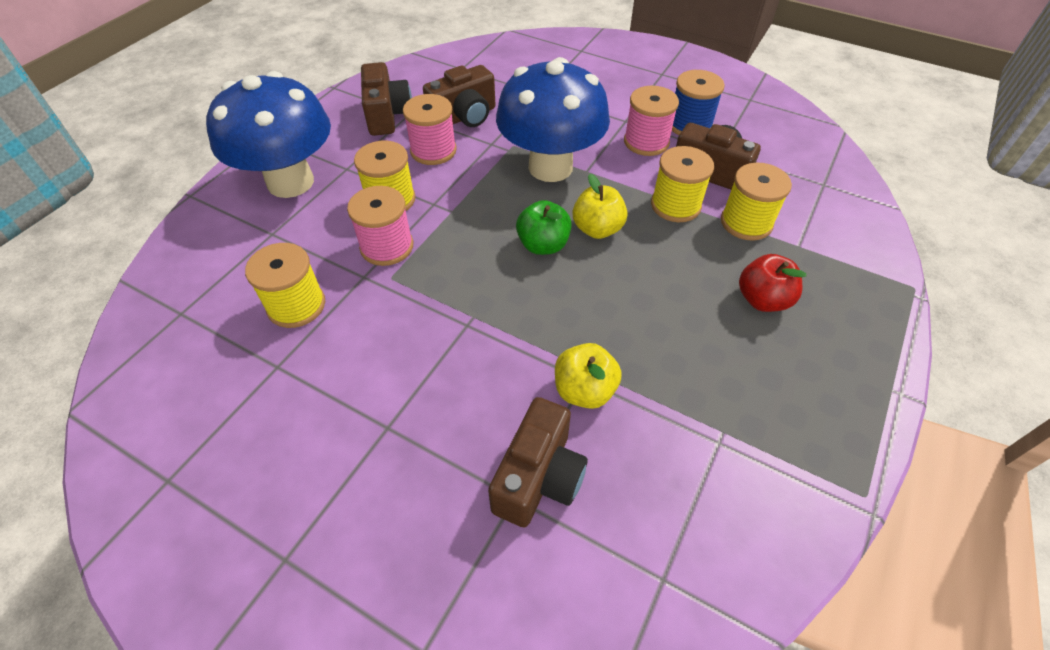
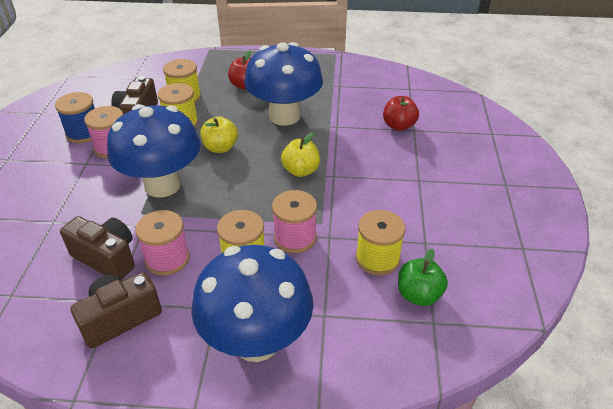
camera: 115 degrees left, 10 degrees down
brown camera [488,397,588,527] -> red apple [383,96,419,131]
green apple [516,200,572,255] -> green apple moved to [398,249,448,306]
yellow apple [555,343,622,409] -> yellow apple moved to [281,132,320,177]
none -> blue mushroom [244,42,323,126]

